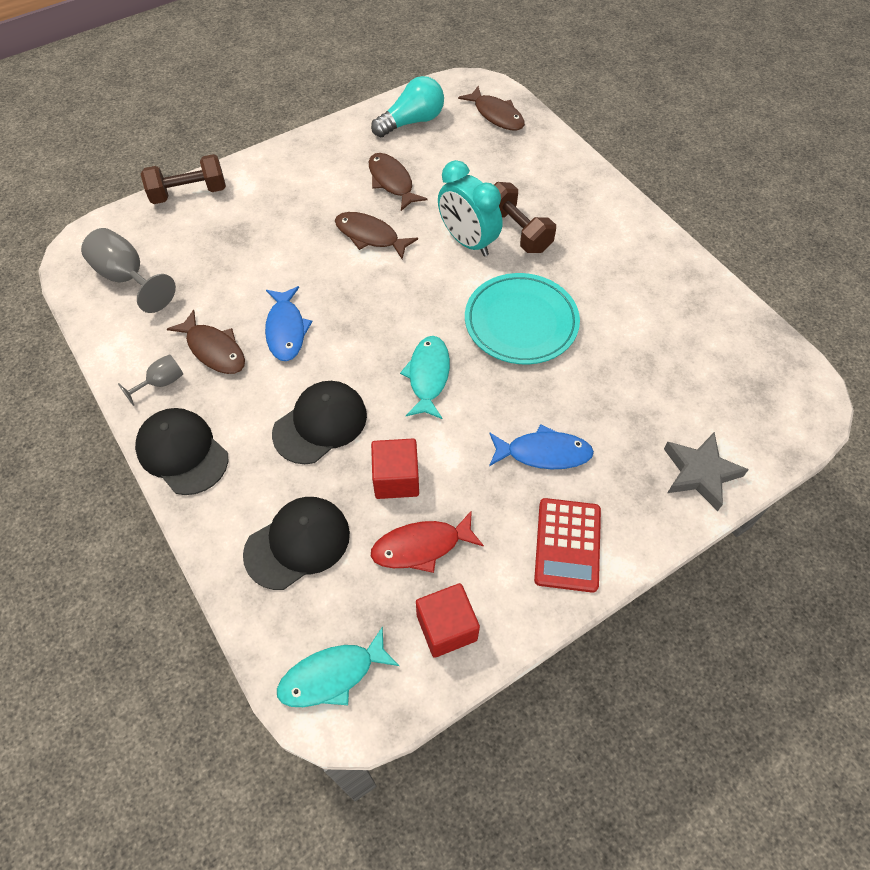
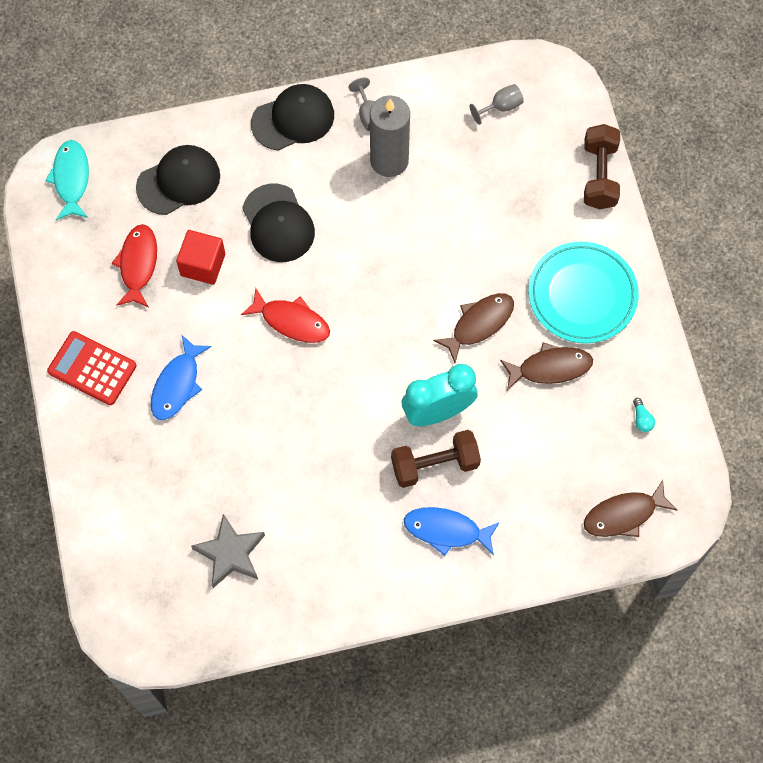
camera: 110 degrees right, 10 degrees up
grey goblet [81,228,176,313] -> grey goblet [470,84,524,125], size x0.56
brown fish [167,309,245,374] -> grey candle [370,95,410,177]
black cap [243,497,350,590] -> black cap turned 105 degrees counterclockwise [136,145,220,215]
blue fish [265,286,313,361] -> blue fish moved to [404,507,500,556]
turquoise light bulb [371,76,444,137] -> turquoise light bulb [633,398,655,432], size x0.40
turquoise fish [400,336,450,419] -> red fish [241,288,330,343]
red cube [416,583,480,658] -> none
turquoise plate [465,273,580,364] -> turquoise plate moved to [528,242,639,343]
grey star [664,432,749,511] -> grey star moved to [191,514,265,588]

